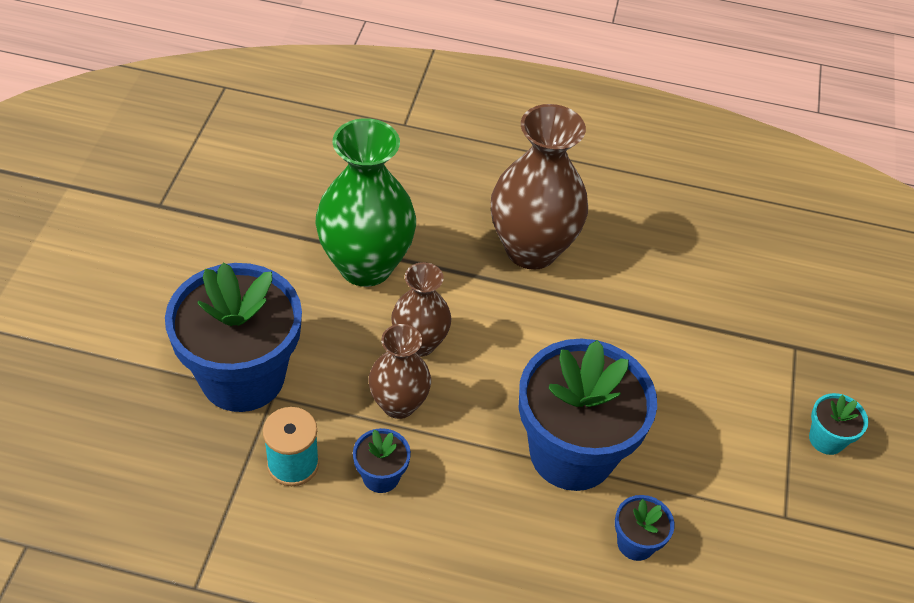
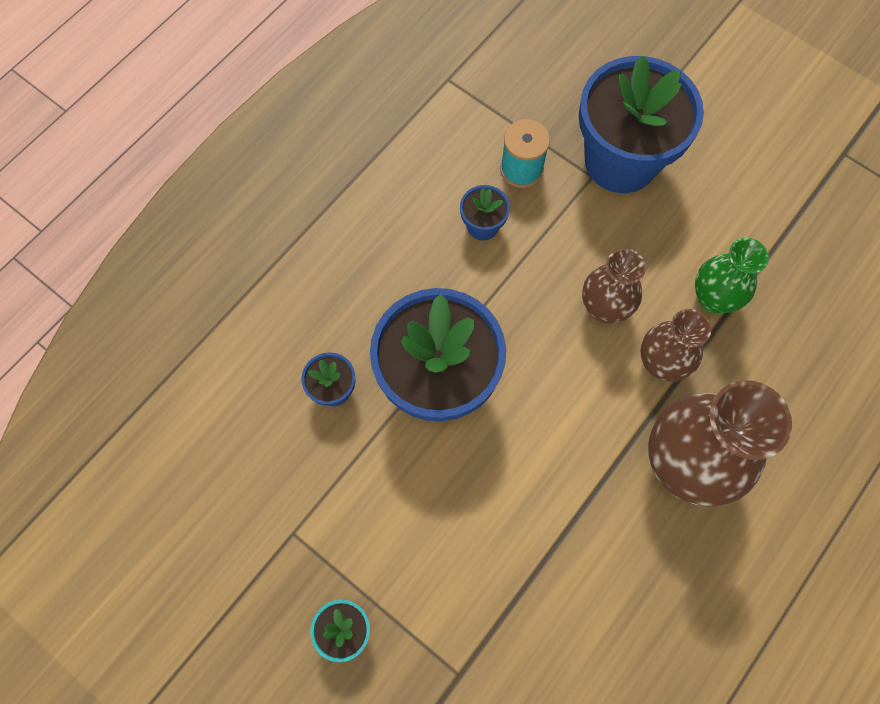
camera: 120 degrees right, 20 degrees up
green vase [315,118,416,287] -> green vase [695,238,769,313], size x0.58
brown vase [369,324,431,419] -> brown vase moved to [640,309,711,381]

